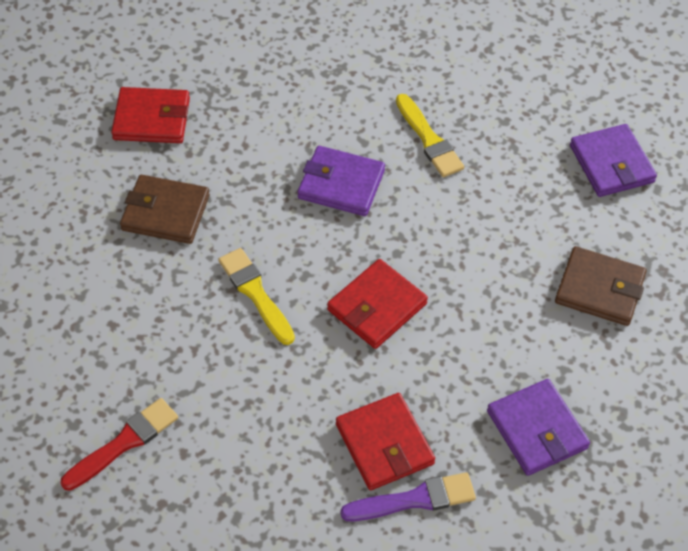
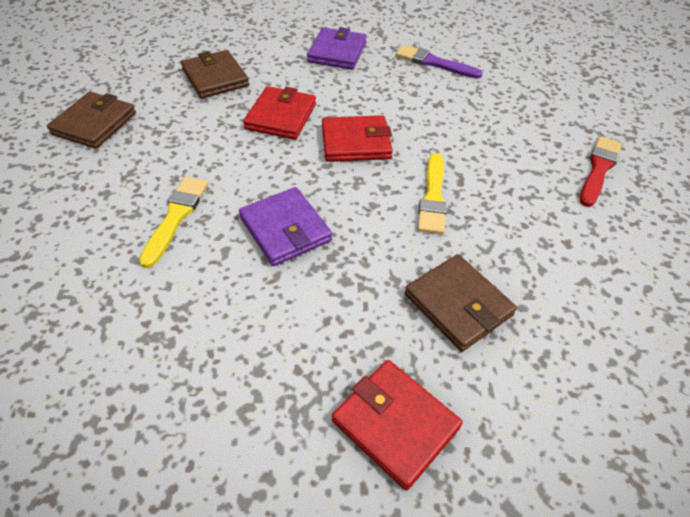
camera: 140 degrees left, 5 degrees down
red brush [60,398,178,491] -> red brush turned 120 degrees clockwise [580,136,622,207]
red wallet [336,393,435,490] -> red wallet moved to [243,86,316,140]
purple wallet [570,124,657,197] -> brown wallet [47,92,136,149]

